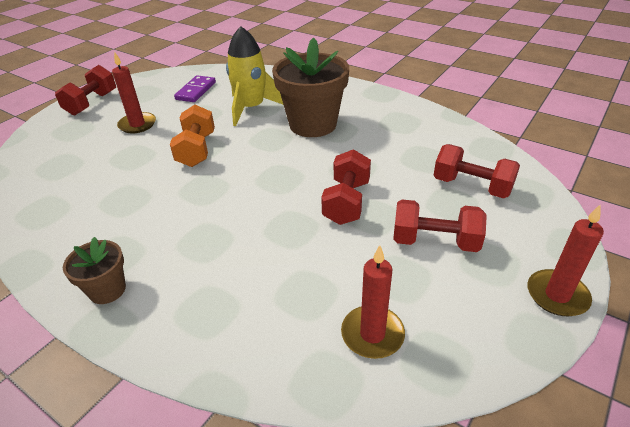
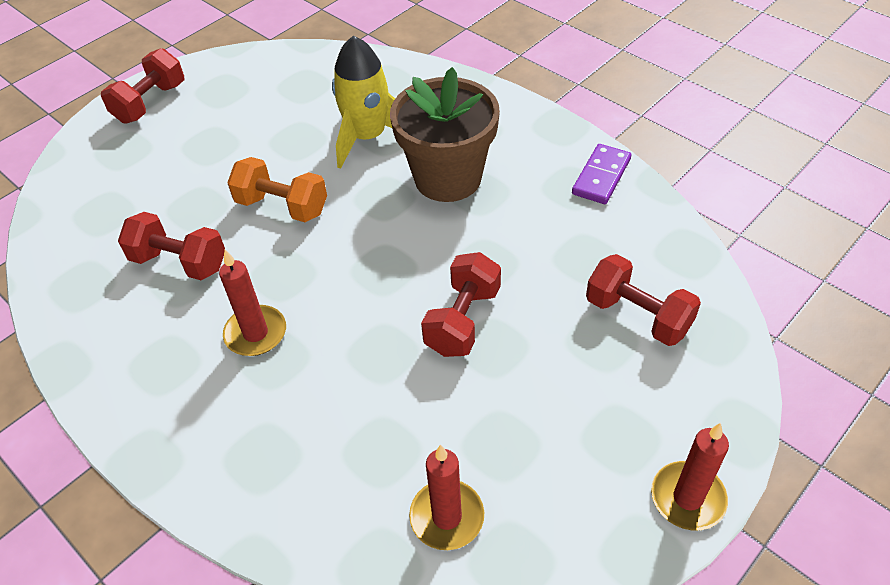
camera: 10 degrees right, 10 degrees up
brown flower pot [63,237,126,304] -> none
red candle [112,51,156,134] -> red candle moved to [219,250,286,356]
orange dumbbell [170,105,215,167] -> orange dumbbell turned 75 degrees counterclockwise [227,157,327,222]
purple domino [174,75,216,102] -> purple domino moved to [572,144,631,204]
red dumbbell [393,199,487,252] -> red dumbbell moved to [118,212,225,280]

